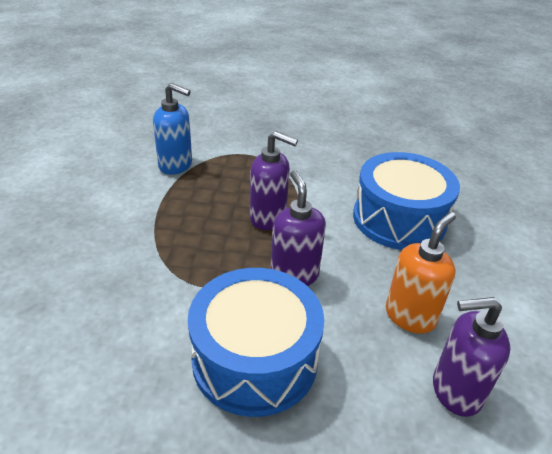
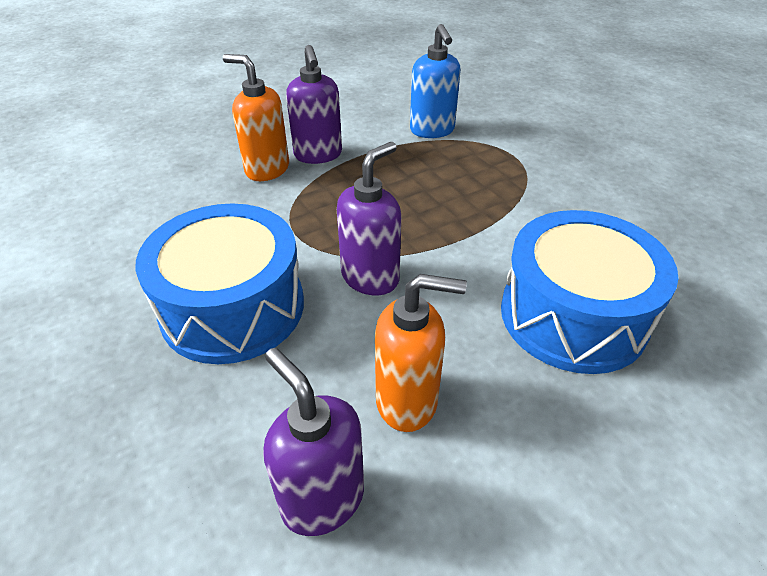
camera: 55 degrees right, 5 degrees up
purple soap dispenser [250,131,298,230] -> purple soap dispenser moved to [286,45,342,164]
none -> orange soap dispenser [223,54,289,181]

